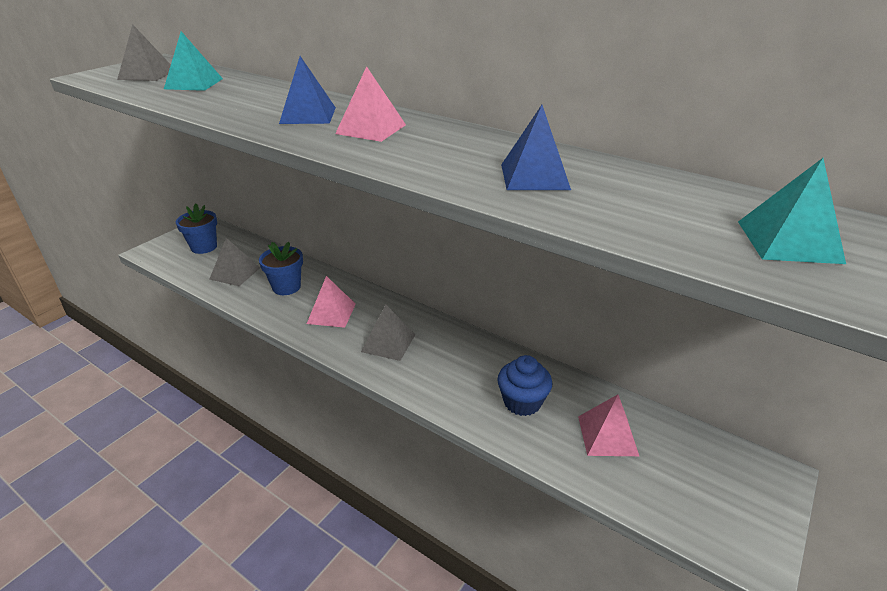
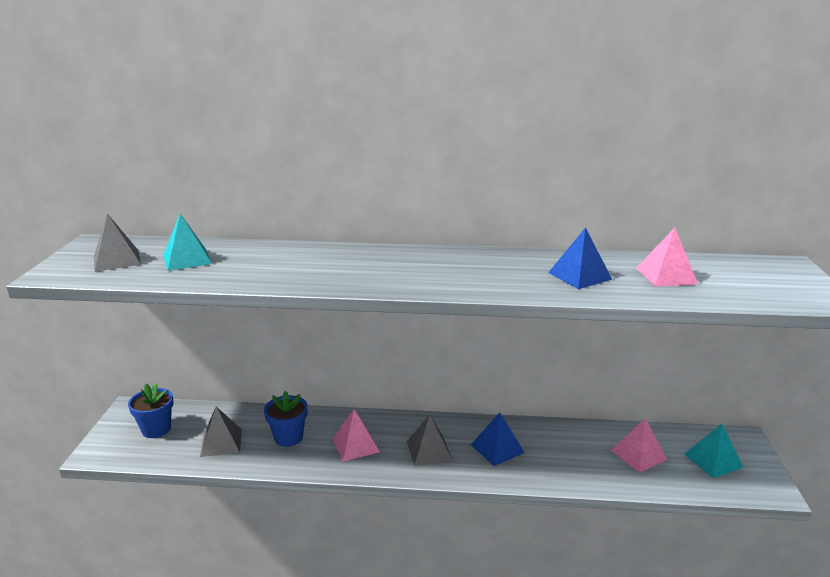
camera: 30 degrees left, 10 degrees down
blue pyramid [279,56,336,124] -> blue pyramid moved to [471,412,525,466]
pink pyramid [335,66,406,142] -> pink pyramid moved to [637,228,698,287]
blue cupcake [497,355,552,416] -> none
turquoise pyramid [738,158,846,264] -> turquoise pyramid moved to [684,424,743,478]

